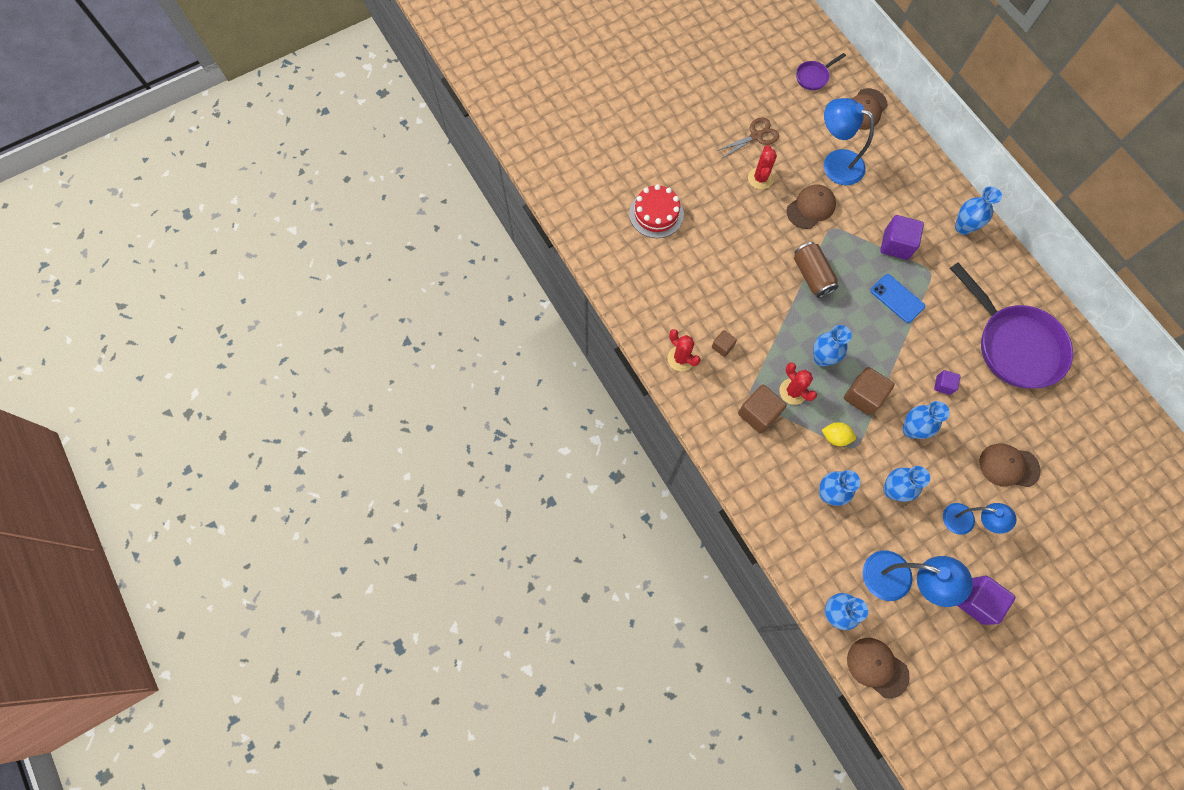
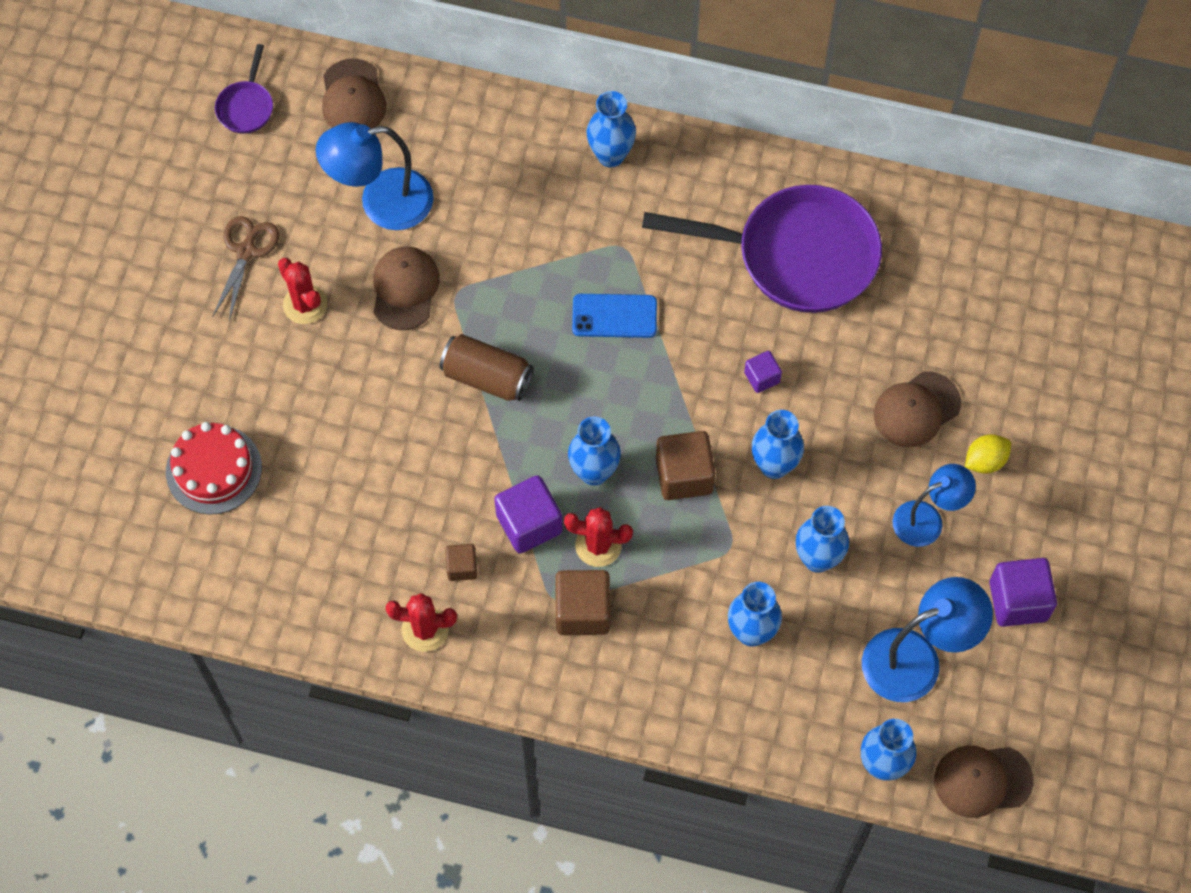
camera: 45 degrees left, 5 degrees down
yellow lemon [822,422,856,446] -> yellow lemon moved to [965,434,1011,474]
purple cube [880,215,924,260] -> purple cube moved to [494,475,562,553]

